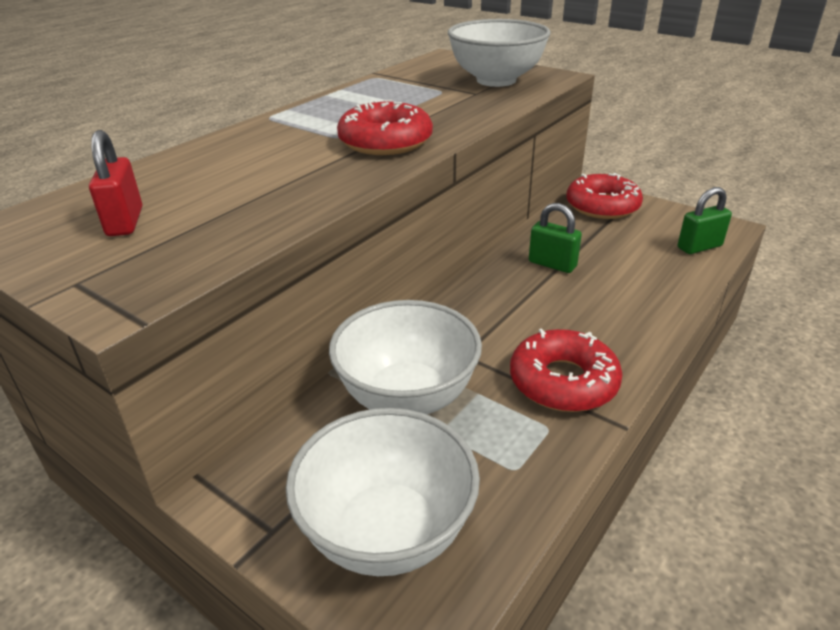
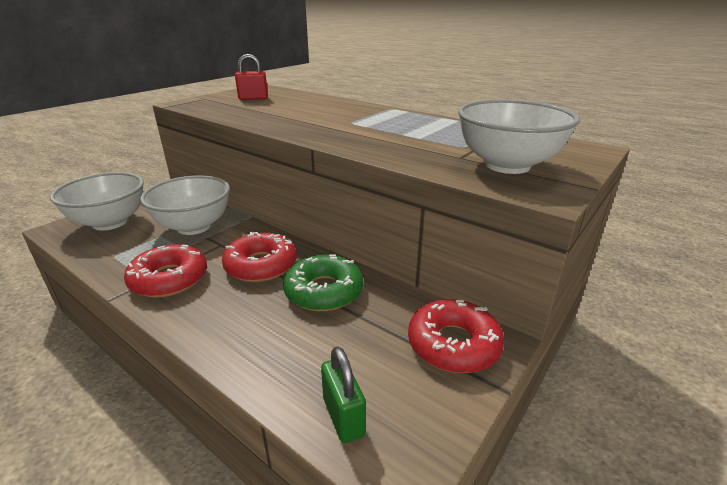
camera: 90 degrees right, 5 degrees down
red donut [337,99,433,155] -> red donut moved to [222,232,297,282]
green padlock [529,203,582,273] -> green donut [283,254,363,311]

